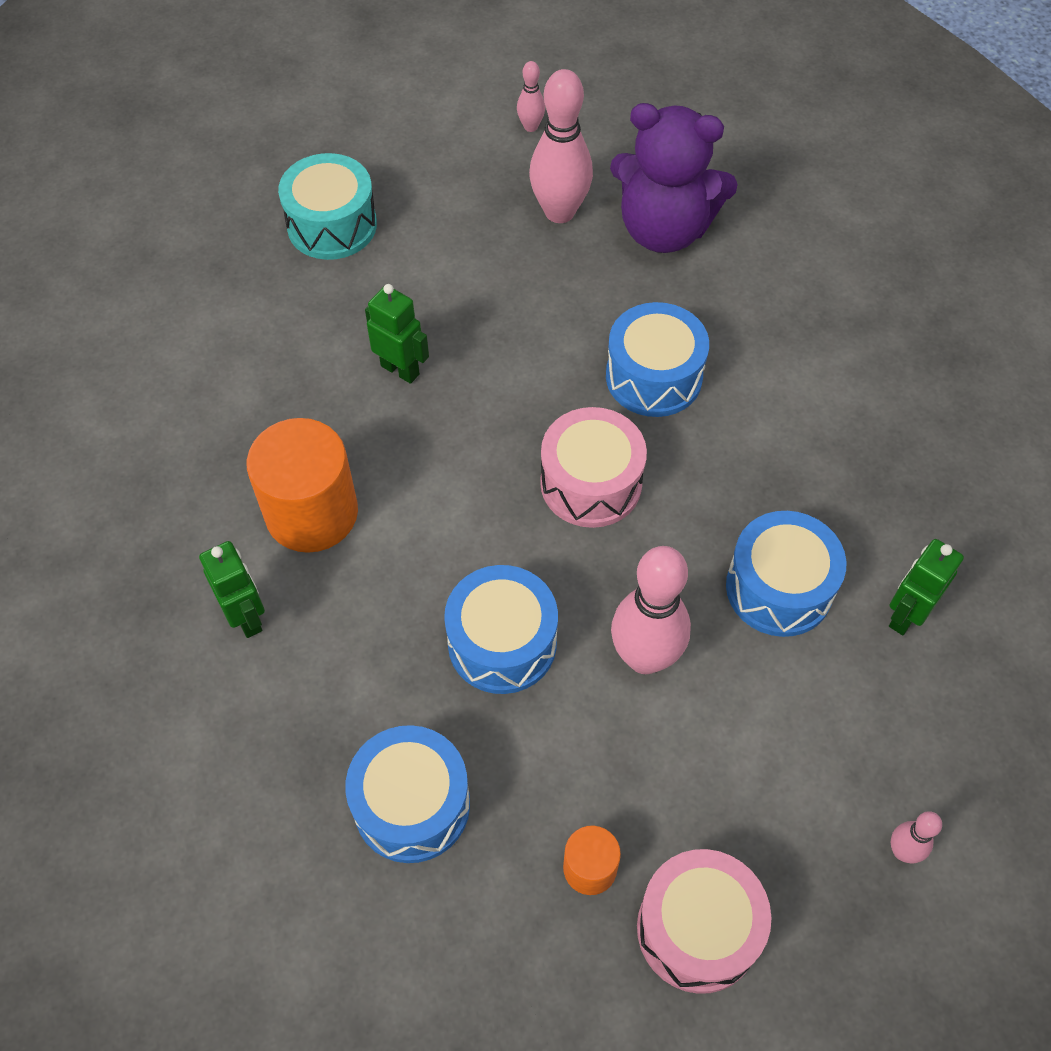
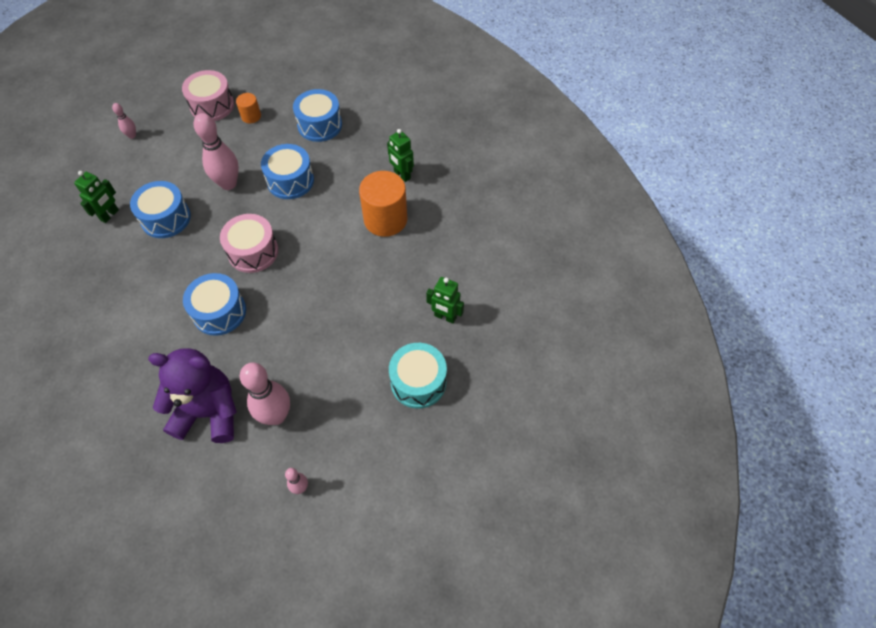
camera: 170 degrees right, 0 degrees up
green robot [365,284,429,384] -> green robot moved to [426,277,464,324]

